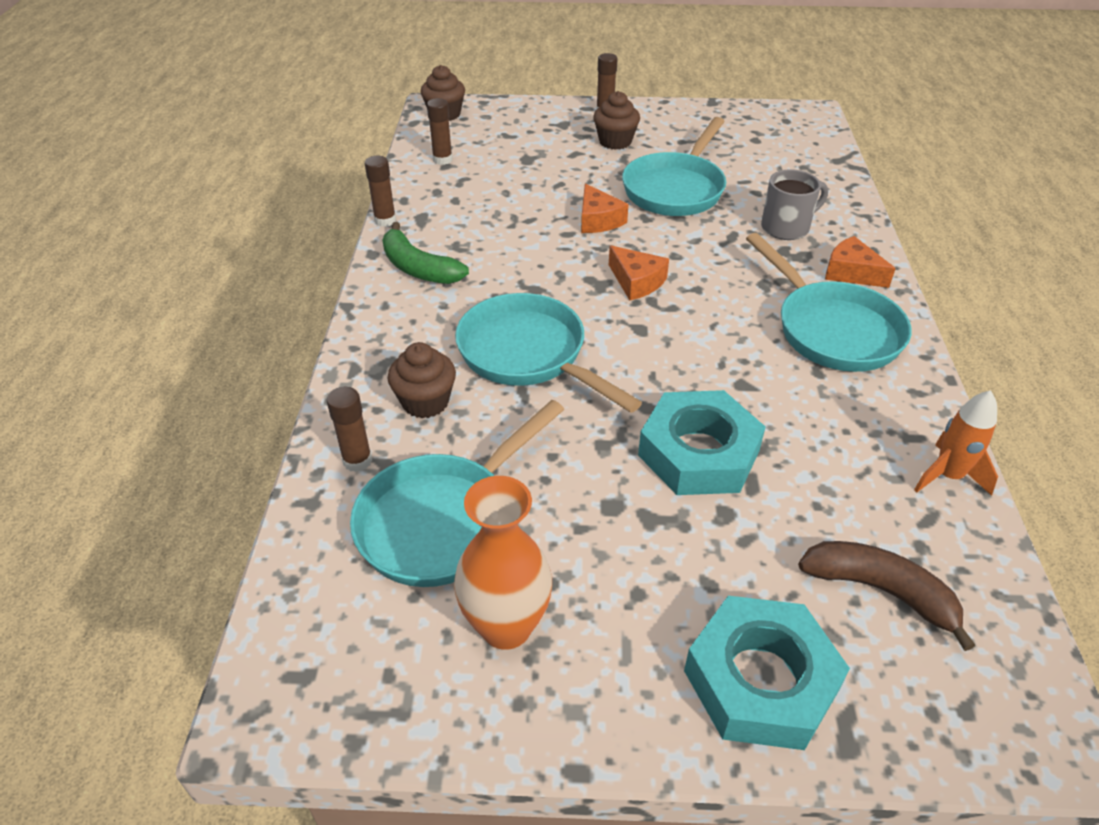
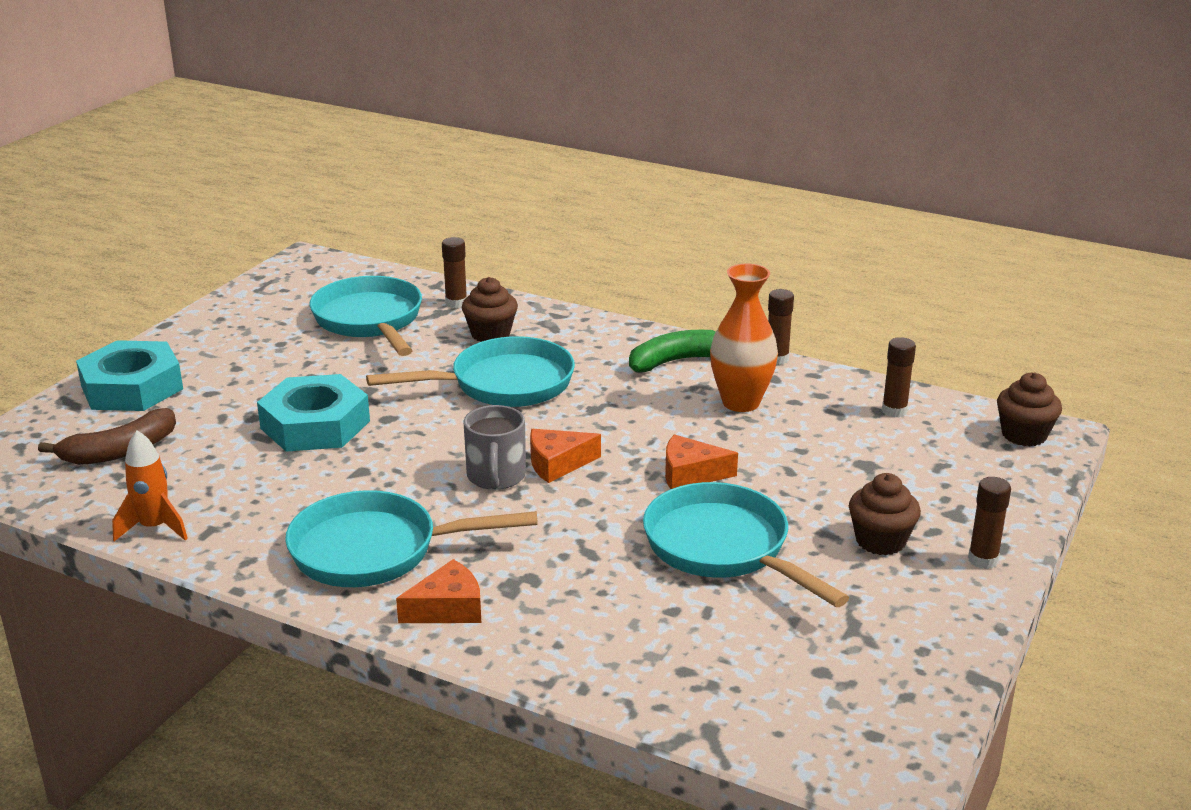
camera: 115 degrees right, 15 degrees down
orange vase [454,476,552,650] -> orange vase moved to [710,264,778,412]
grey mug [761,169,828,240] -> grey mug moved to [463,405,526,490]

